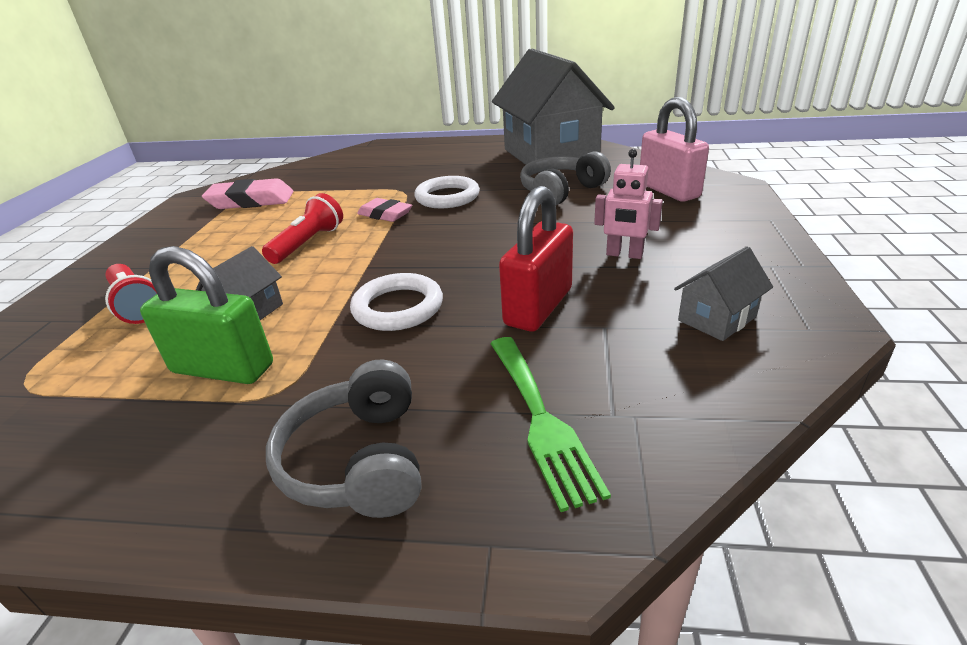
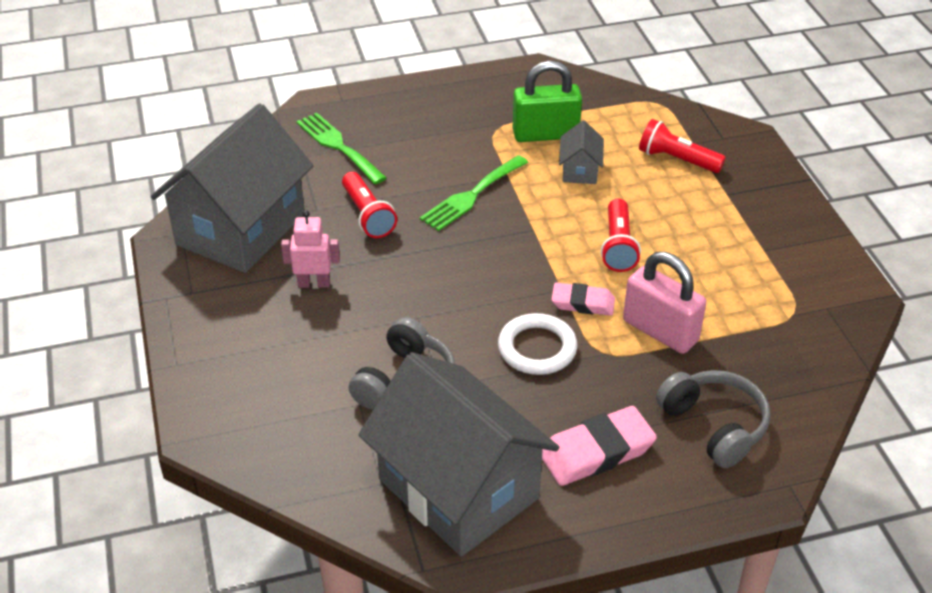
camera: 155 degrees right, 10 degrees up
pink eraser [202,178,293,209] -> pink eraser moved to [542,406,657,486]
grey headphones [266,359,421,518] -> grey headphones moved to [656,370,771,468]
white ring [350,273,443,331] -> green fork [420,155,528,231]
red padlock [499,186,573,332] -> red flashlight [342,172,397,238]
pink padlock [640,97,709,202] -> pink padlock moved to [623,252,706,354]
grey house [674,246,773,341] -> grey house [151,103,313,273], size x2.42

